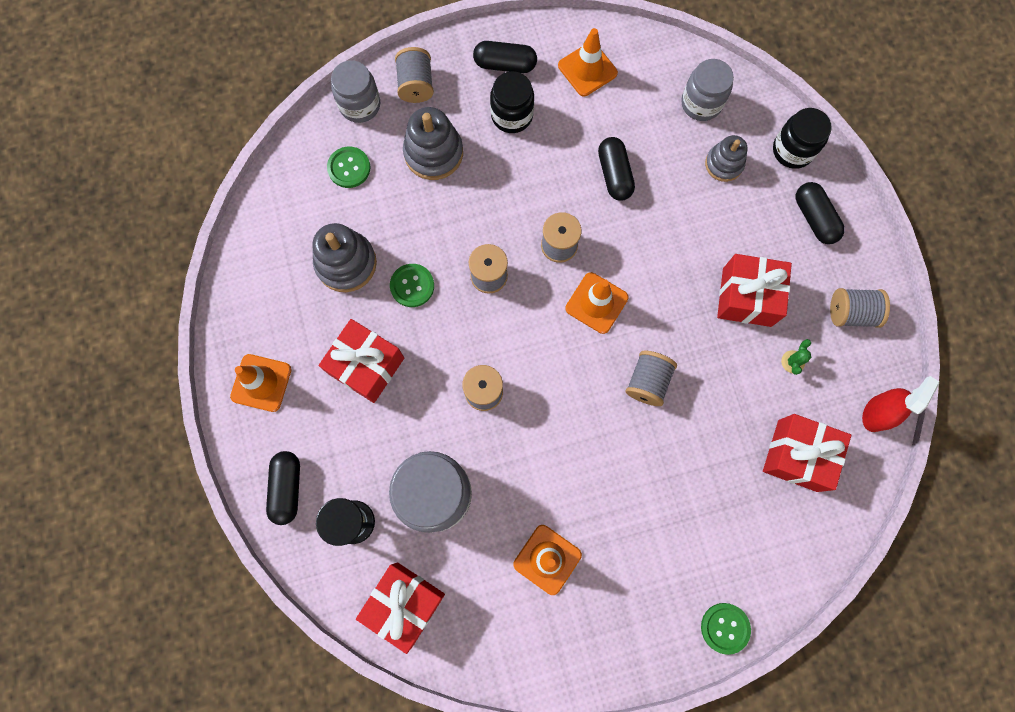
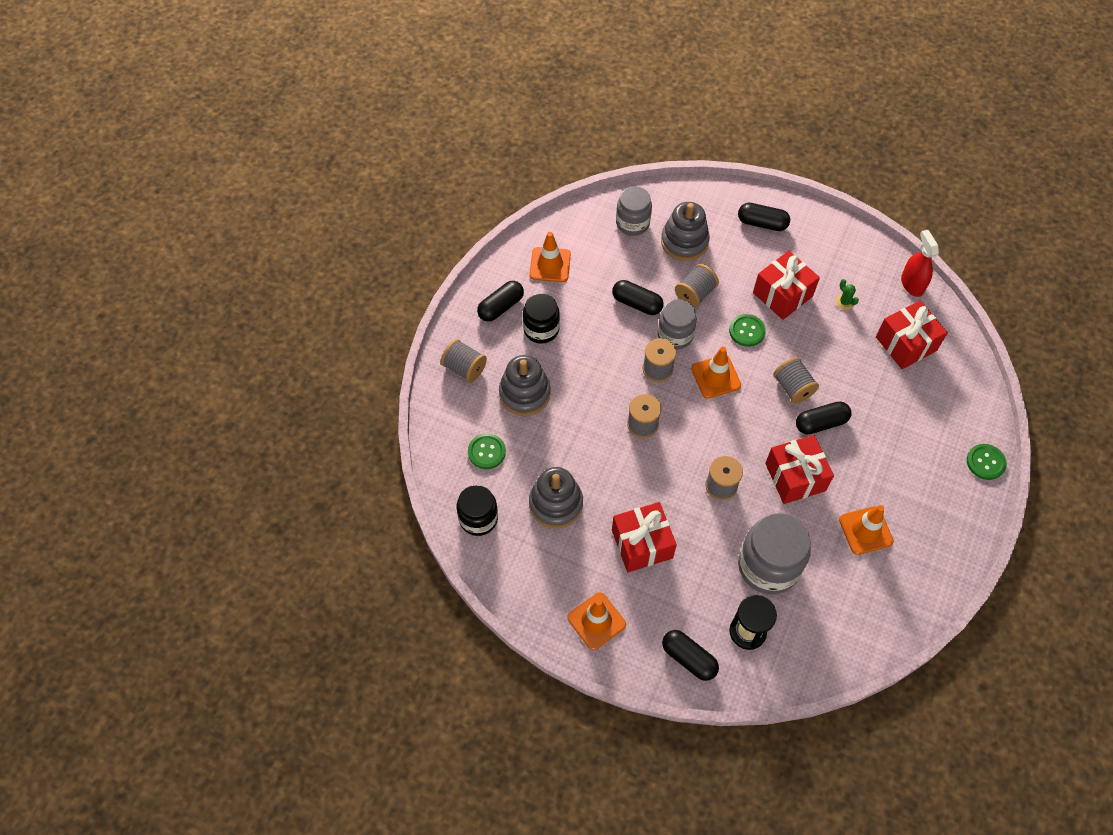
camera: 50 degrees left, 15 degrees down
grey jar [331,60,380,123] -> grey jar moved to [658,299,697,349]
red gift [356,562,445,654] -> red gift moved to [765,435,834,504]
green button [390,264,434,307] -> green button moved to [729,314,766,347]
grey stacking toy [705,135,748,182] -> grey stacking toy [661,202,710,261], size x1.54
black jar [773,108,832,169] -> black jar moved to [457,485,498,536]
grey spool [830,288,890,328] -> grey spool moved to [675,264,719,308]
none -> black capsule [796,401,851,434]

